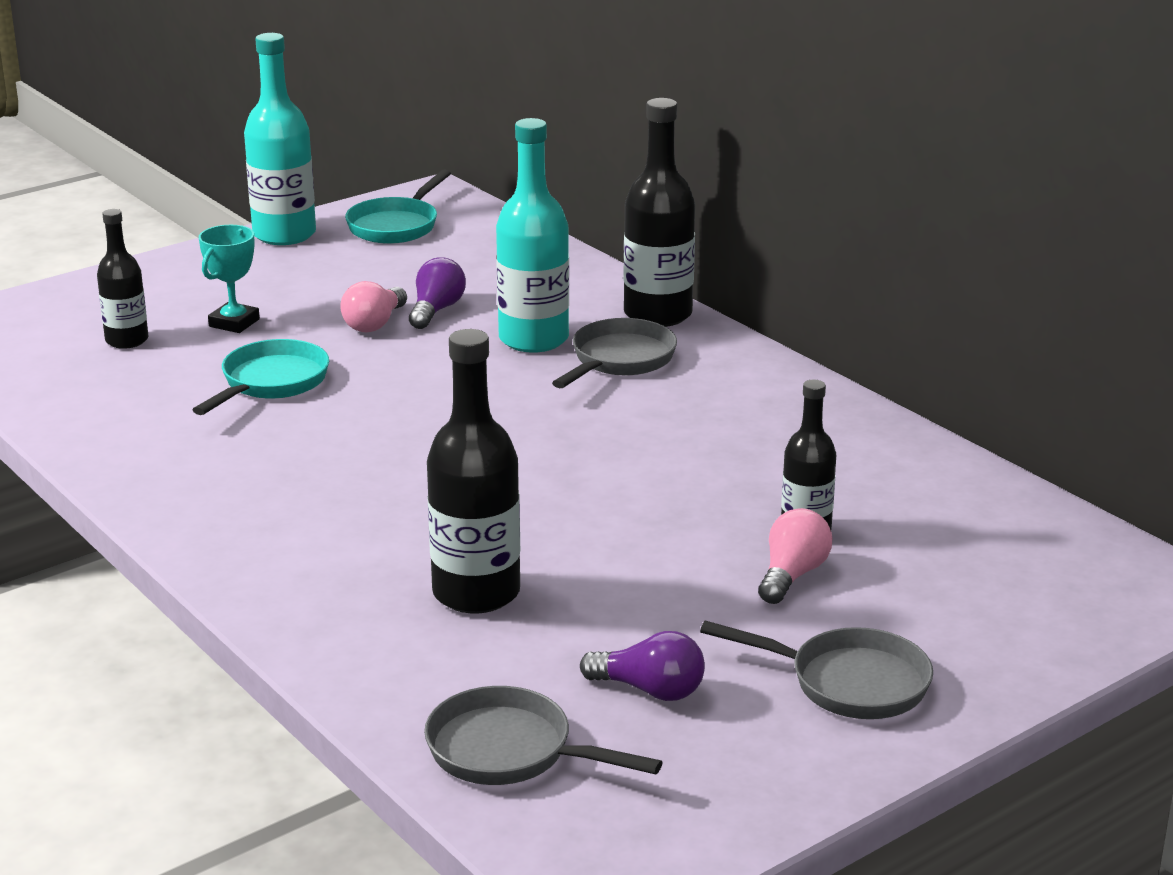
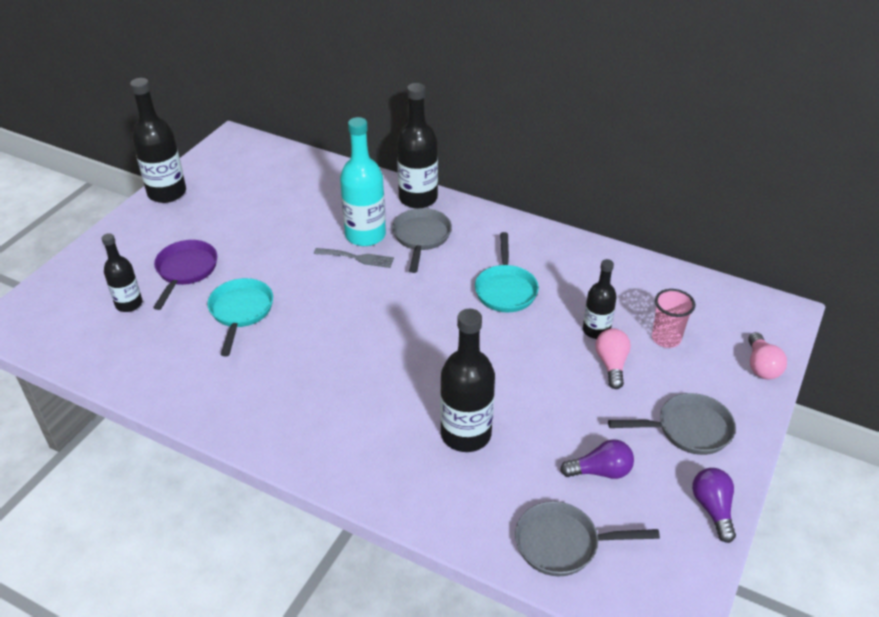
camera: 25 degrees left, 15 degrees up
turquoise trophy [199,225,260,333] -> purple pan [153,240,217,310]
turquoise bottle [244,33,316,245] -> black bottle [130,78,186,203]
pink light bulb [340,281,407,332] -> pink light bulb moved to [748,332,787,379]
turquoise pan [345,169,451,244] -> turquoise pan moved to [475,232,539,312]
purple light bulb [409,257,466,329] -> purple light bulb moved to [692,468,736,543]
none -> grey fork [314,248,394,268]
none -> pink cup [652,289,695,348]

